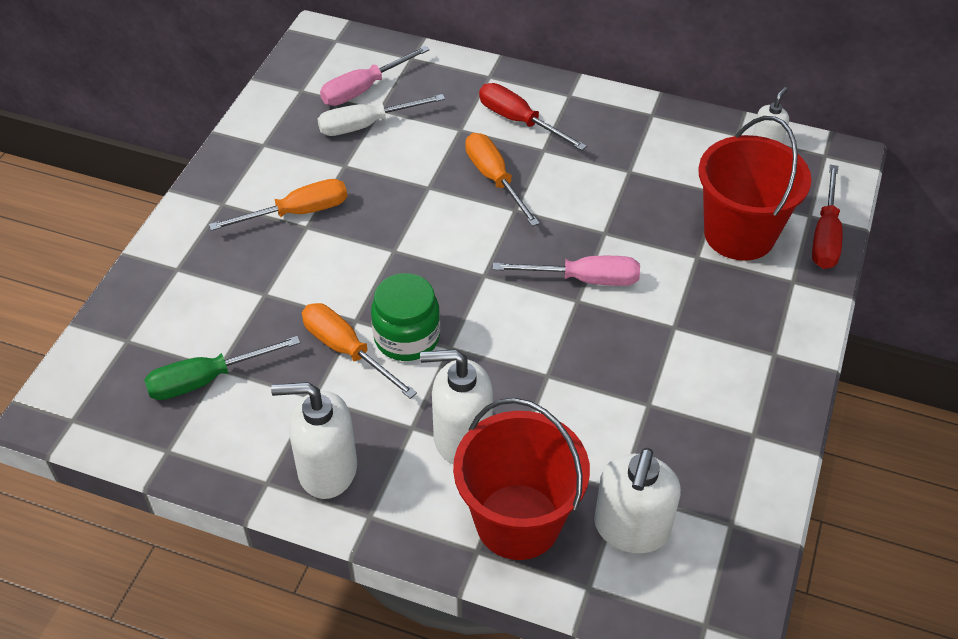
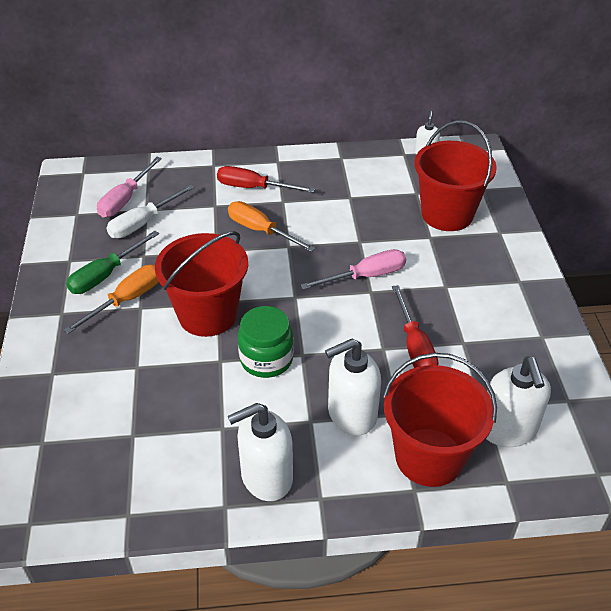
camera: 25 degrees left, 5 degrees down
green screwdriver [144,336,300,400] -> green screwdriver moved to [66,231,159,294]
orange screwdriver [302,303,417,399] -> none
red screwdriver [812,165,843,269] -> red screwdriver moved to [392,285,438,368]
none -> red bucket [155,231,248,337]

